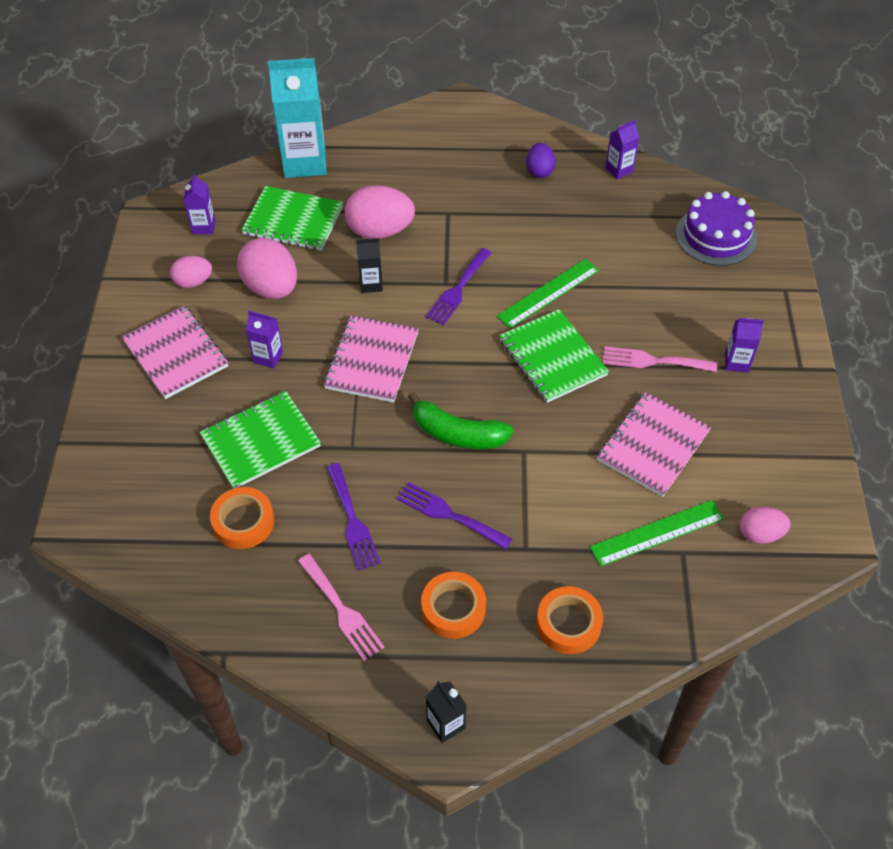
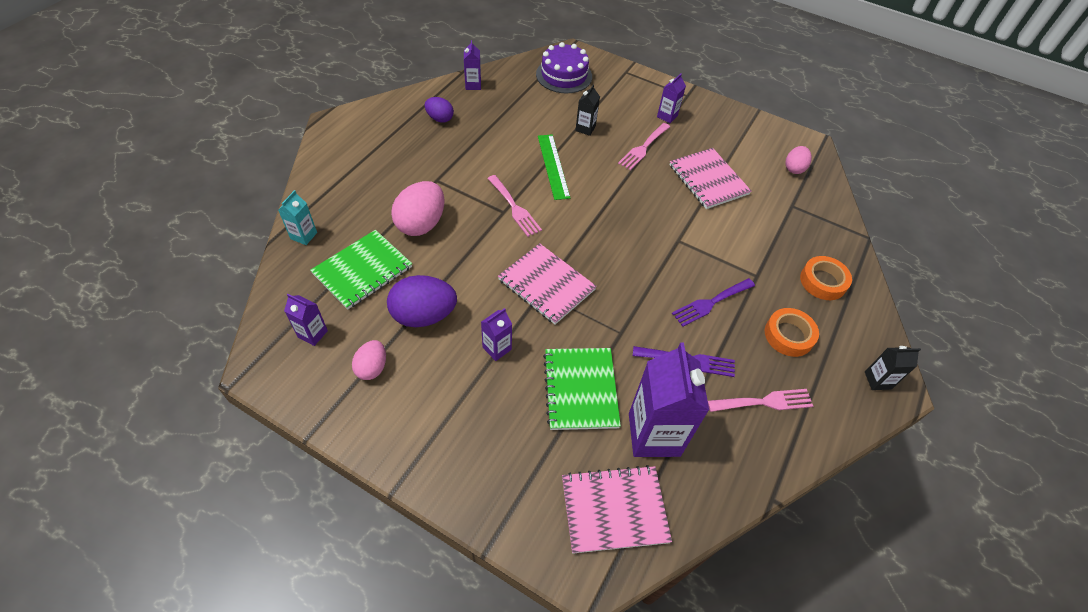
camera: 65 degrees left, 0 degrees up
pink notebook [121,305,228,399] -> pink notebook moved to [562,465,672,554]
orange tape [210,487,274,549] -> purple carton [629,342,709,457]
pink egg [237,238,297,299] -> purple egg [387,275,457,327]
turquoise carton [268,58,327,178] -> turquoise carton [278,190,317,245], size x0.48
black carton [356,238,383,293] -> black carton moved to [575,84,600,136]
green banana [408,392,513,449] -> none
purple fork [426,248,492,325] -> pink fork [487,175,542,237]
green notebook [499,309,609,403] -> none
green ruler [590,500,724,566] -> none

